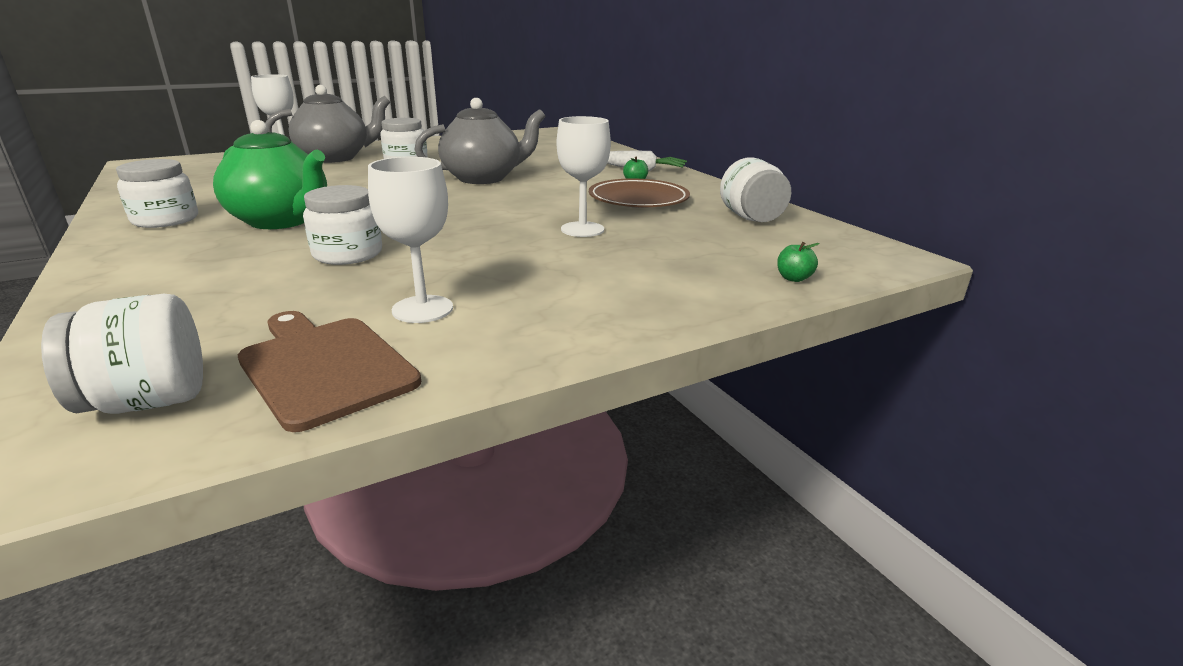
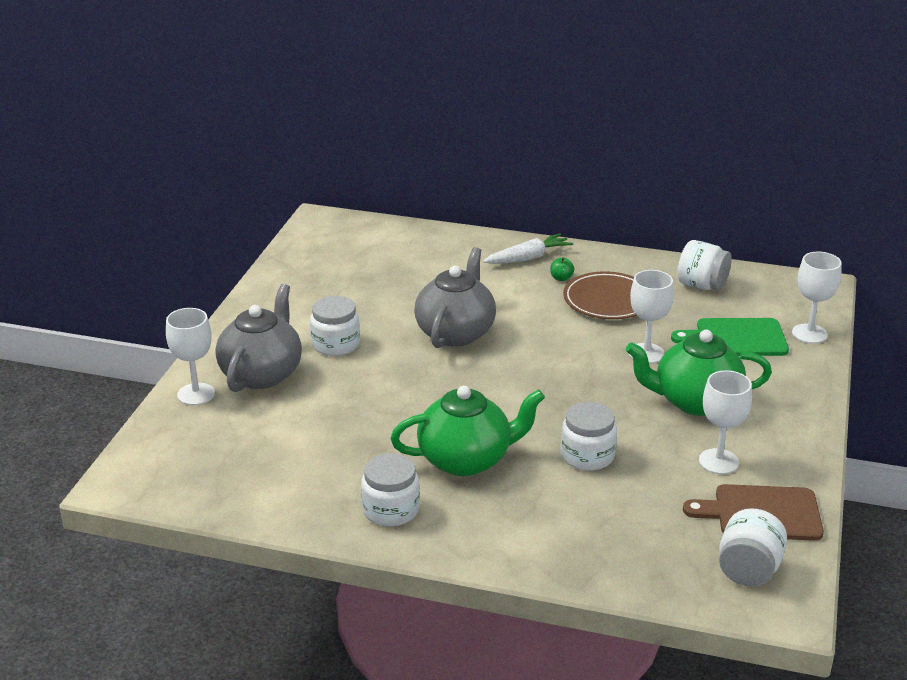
camera: 45 degrees left, 5 degrees up
green apple [777,242,820,282] -> white goblet [792,252,842,344]
none -> green teapot [626,330,772,416]
none -> green cutting board [671,318,789,356]

